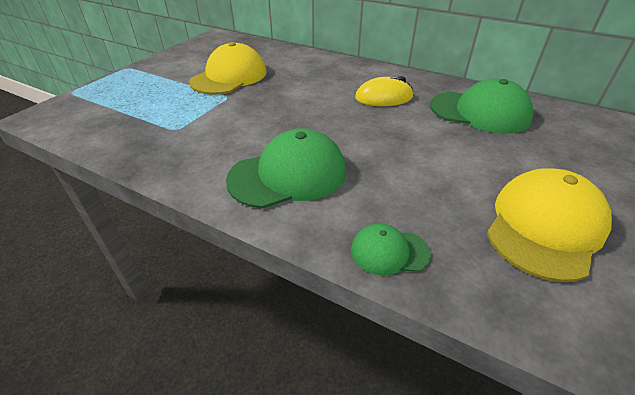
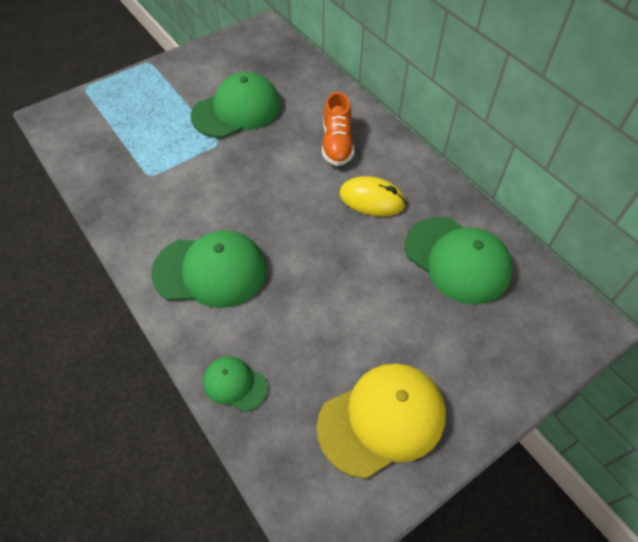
camera: 25 degrees right, 15 degrees up
yellow cap [189,42,266,95] -> green cap [191,72,281,138]
none -> orange shoe [322,92,354,166]

